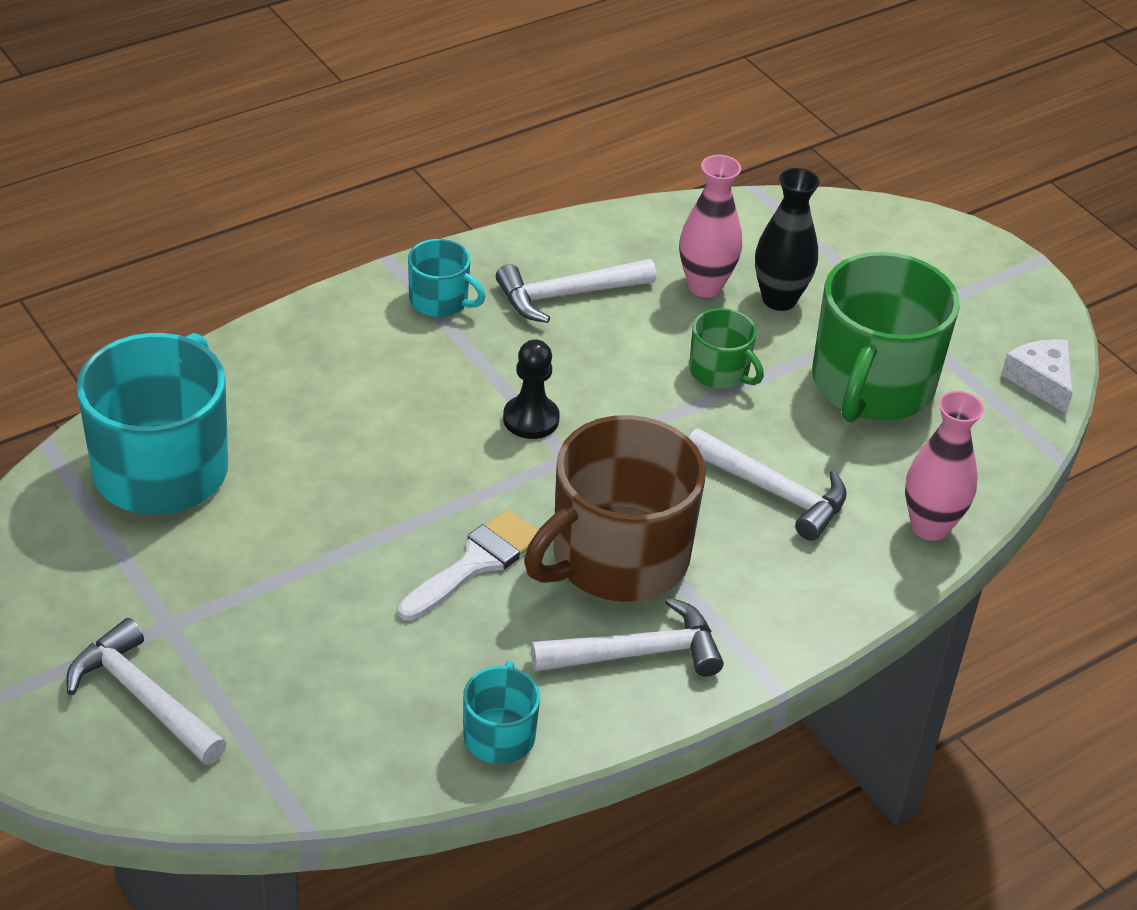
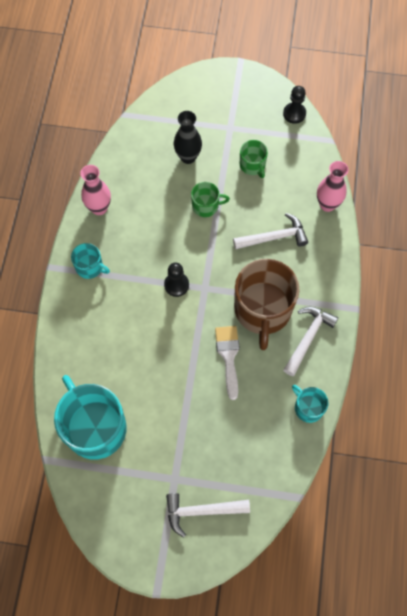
camera: 45 degrees left, 25 degrees up
turquoise mug [408,239,485,317] -> turquoise mug turned 45 degrees clockwise [71,243,110,279]
white hammer [496,259,656,323] -> none
pink vase [679,155,742,297] -> pink vase moved to [80,165,111,215]
green mug [812,252,960,422] -> green mug [240,140,268,178], size x0.48
white cheese [1001,339,1073,414] -> black pawn [283,86,306,124]

